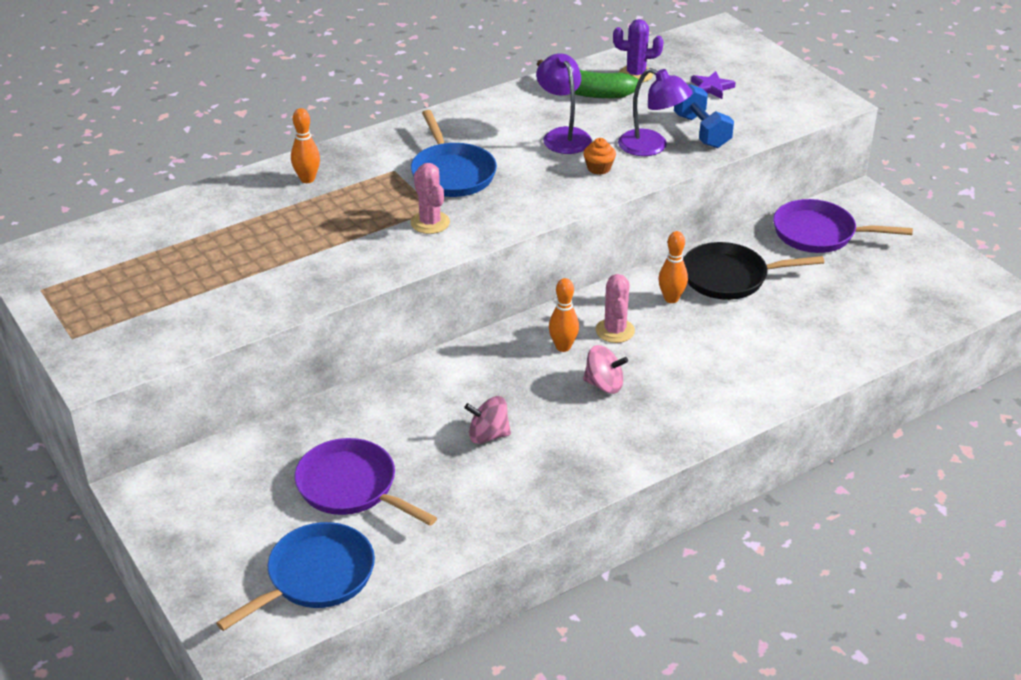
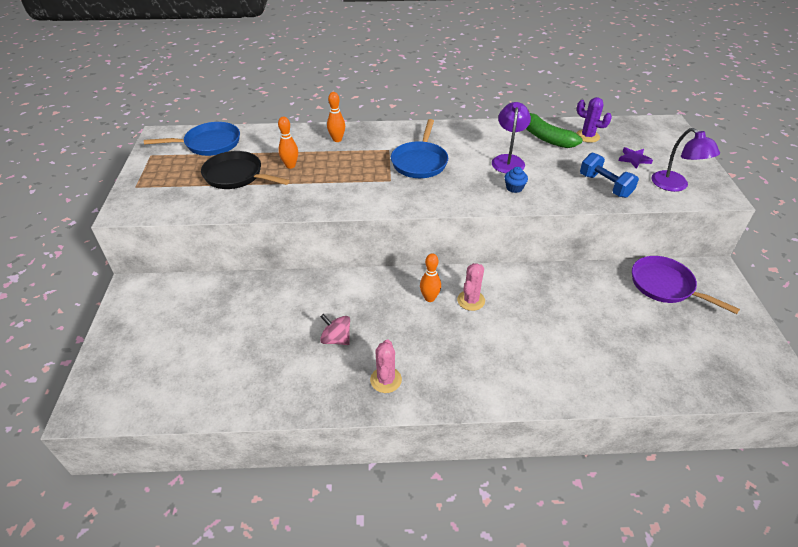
camera: 30 degrees right, 5 degrees up
blue pan [216,522,375,631] -> blue pan moved to [144,122,240,156]
purple pan [295,438,437,526] -> none
pink cactus [411,163,450,234] -> pink cactus moved to [370,339,402,393]
orange cupcake [583,138,616,175] -> blue cupcake [505,167,528,193]
pink spinning top [583,345,628,394] -> none
purple lamp [618,68,693,156] -> purple lamp moved to [651,128,720,192]
orange bowling pin [658,231,688,303] -> orange bowling pin moved to [278,117,298,169]
blue dumbbell [674,84,734,148] -> blue dumbbell turned 45 degrees counterclockwise [580,152,639,198]
black pan [683,242,824,300] -> black pan moved to [201,151,290,189]

